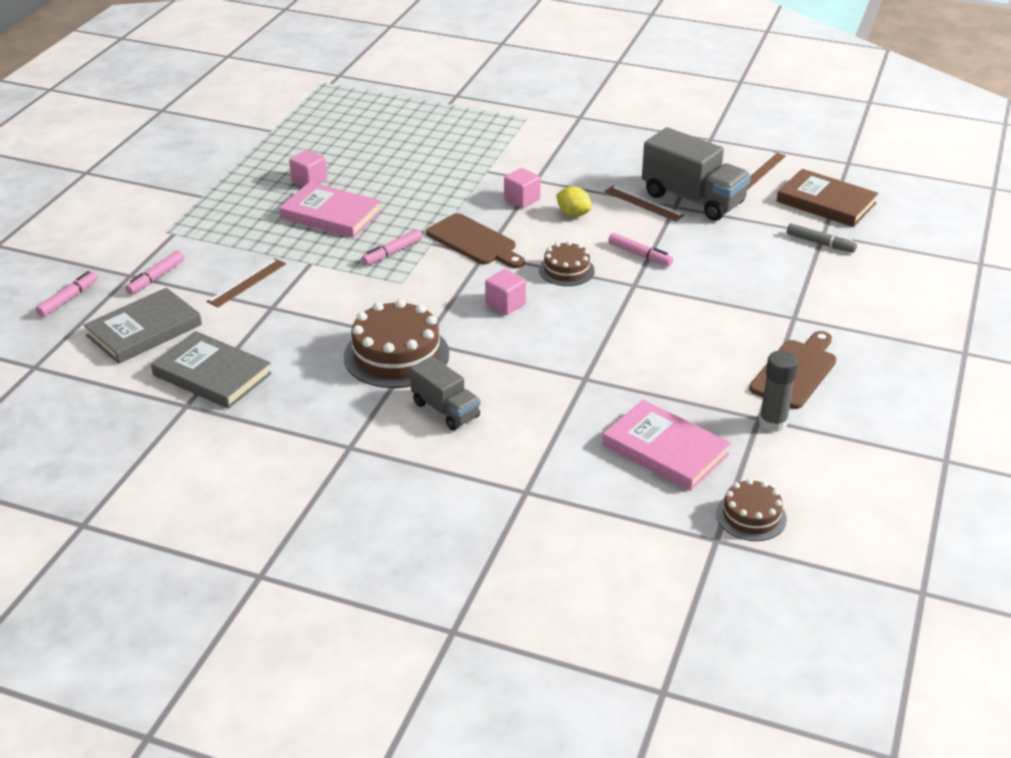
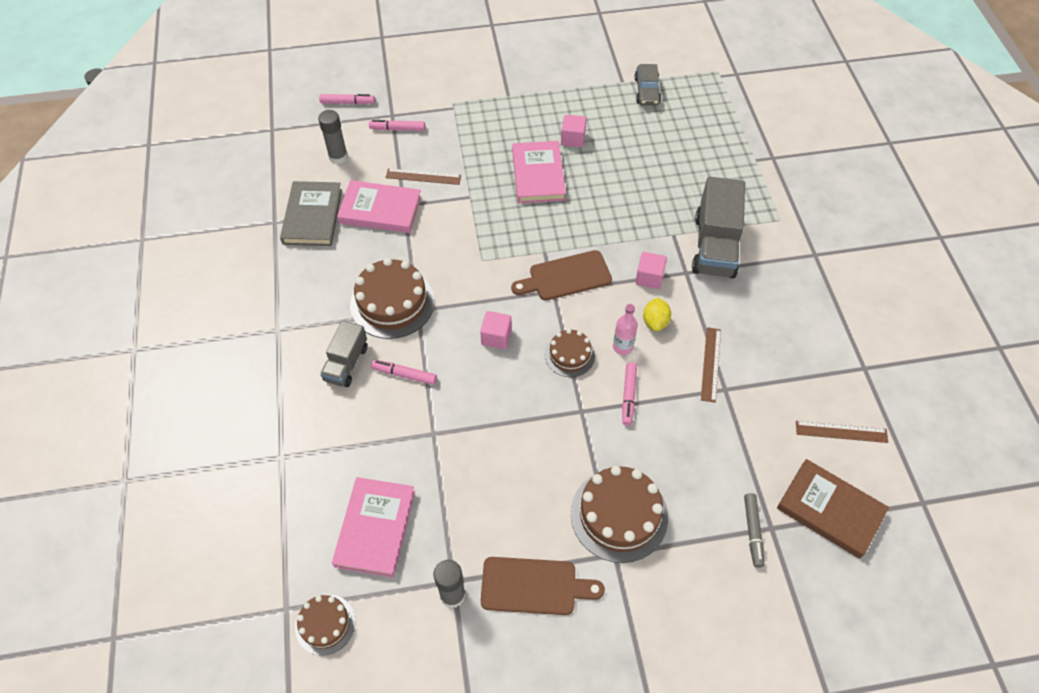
camera: 60 degrees right, 20 degrees up
grey book [84,288,202,364] -> grey glue stick [318,110,348,164]
pink marker [362,229,422,265] -> pink marker moved to [371,360,437,385]
brown cutting board [426,213,525,268] -> brown cutting board turned 60 degrees clockwise [511,250,612,301]
grey truck [642,127,751,221] -> grey truck moved to [692,177,745,278]
brown book [777,169,878,227] -> brown book turned 60 degrees counterclockwise [777,459,889,559]
none -> pink book [337,180,421,233]
none -> brown cake [571,466,668,563]
none -> pink bottle [613,304,638,355]
none -> grey car [634,64,661,106]

